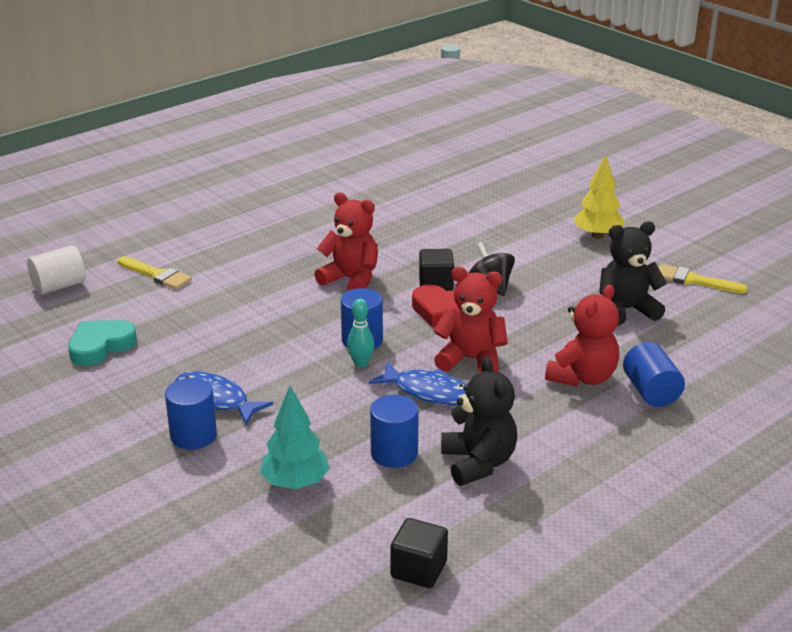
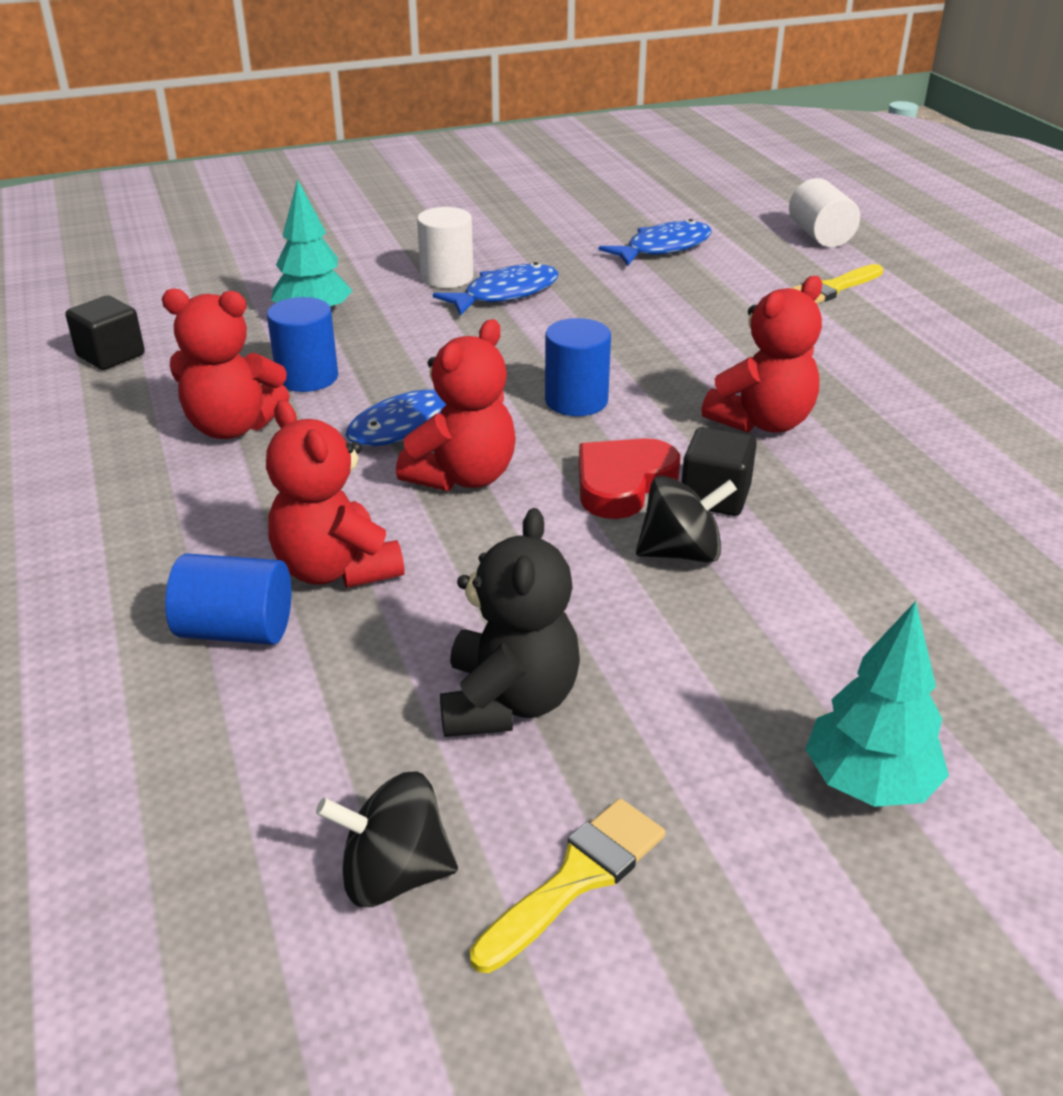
camera: 110 degrees right, 5 degrees up
turquoise heart [68,320,137,366] -> blue fish [598,219,711,266]
blue cylinder [165,378,217,450] -> white cylinder [417,207,474,288]
turquoise bowling pin [347,299,374,367] -> none
black teddy bear [441,356,517,486] -> red teddy bear [162,288,290,439]
yellow tree [573,155,624,239] -> turquoise tree [805,601,949,807]
none -> black spinning top [316,771,458,907]

